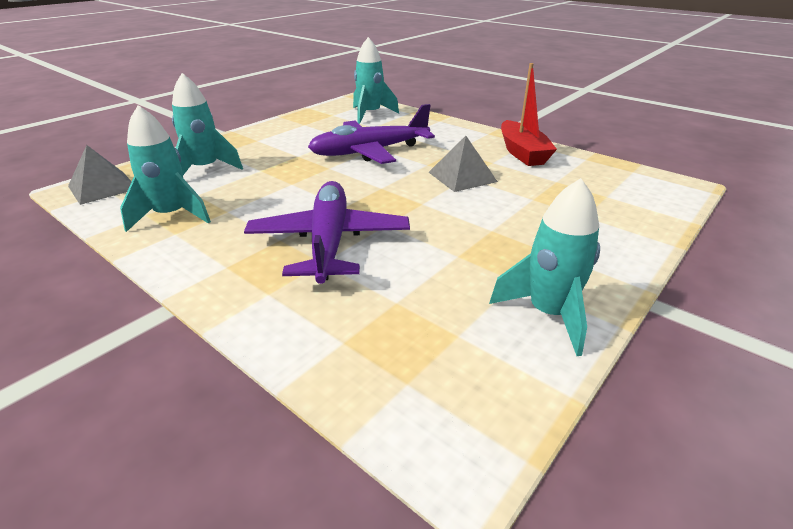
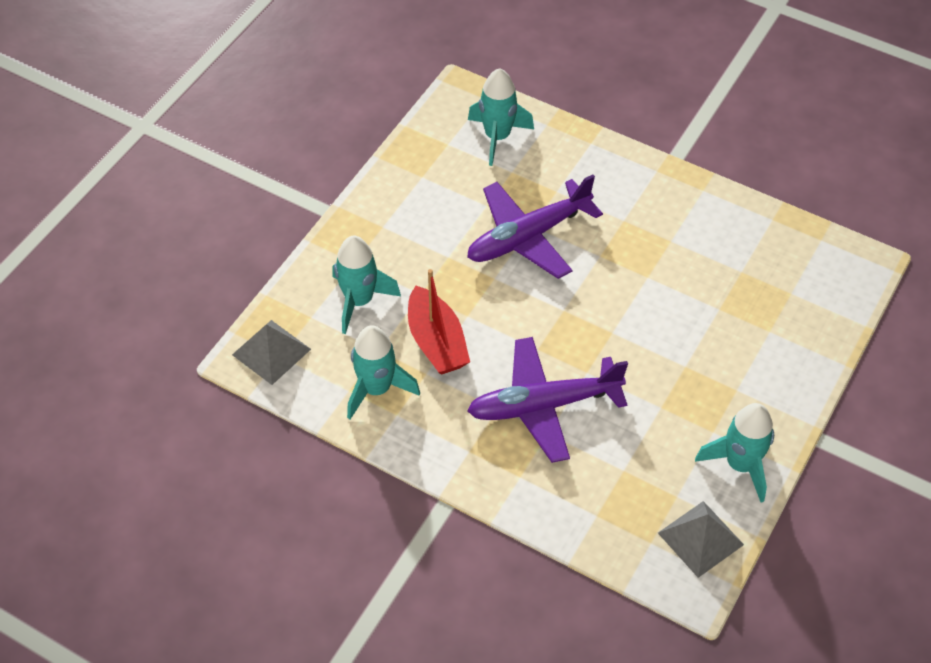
camera: 10 degrees left, 20 degrees up
purple plane [244,181,410,284] -> purple plane turned 90 degrees counterclockwise [467,337,628,463]
grey pyramid [429,136,498,192] -> grey pyramid moved to [658,501,744,578]
red boat [501,63,557,166] -> red boat moved to [408,269,470,375]

